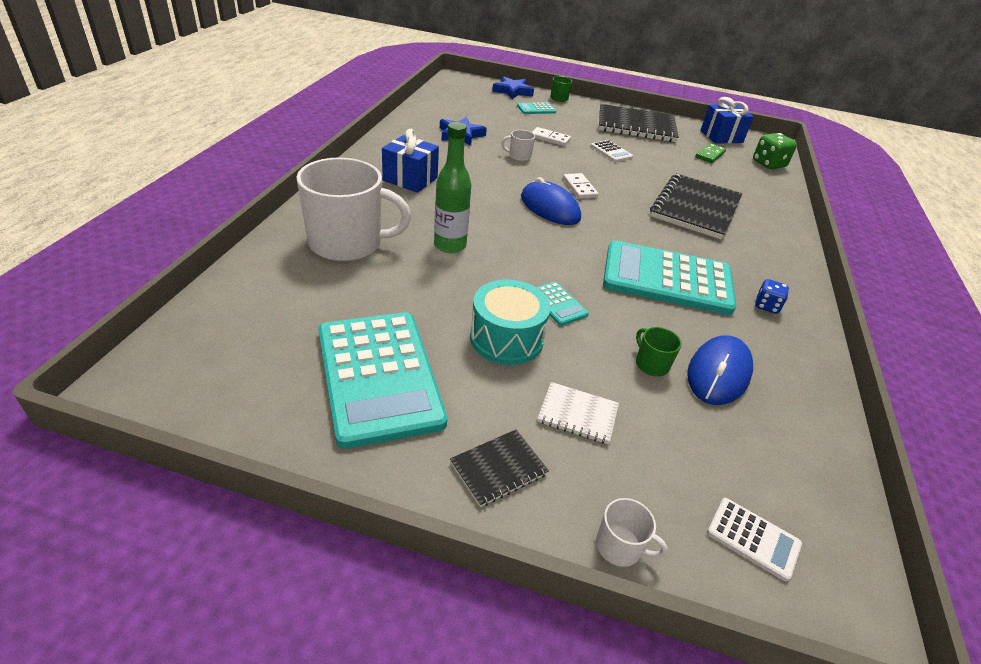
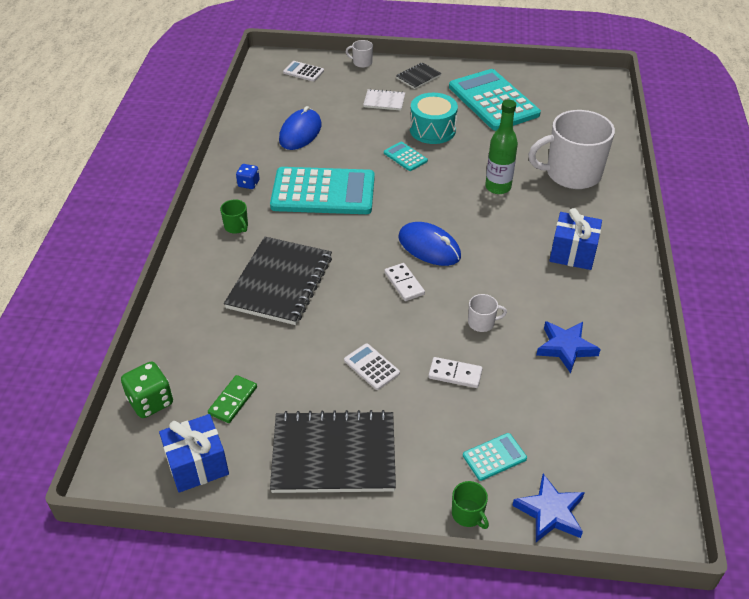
camera: 175 degrees right, 5 degrees up
green mug [636,327,682,377] -> green mug moved to [220,199,248,234]

